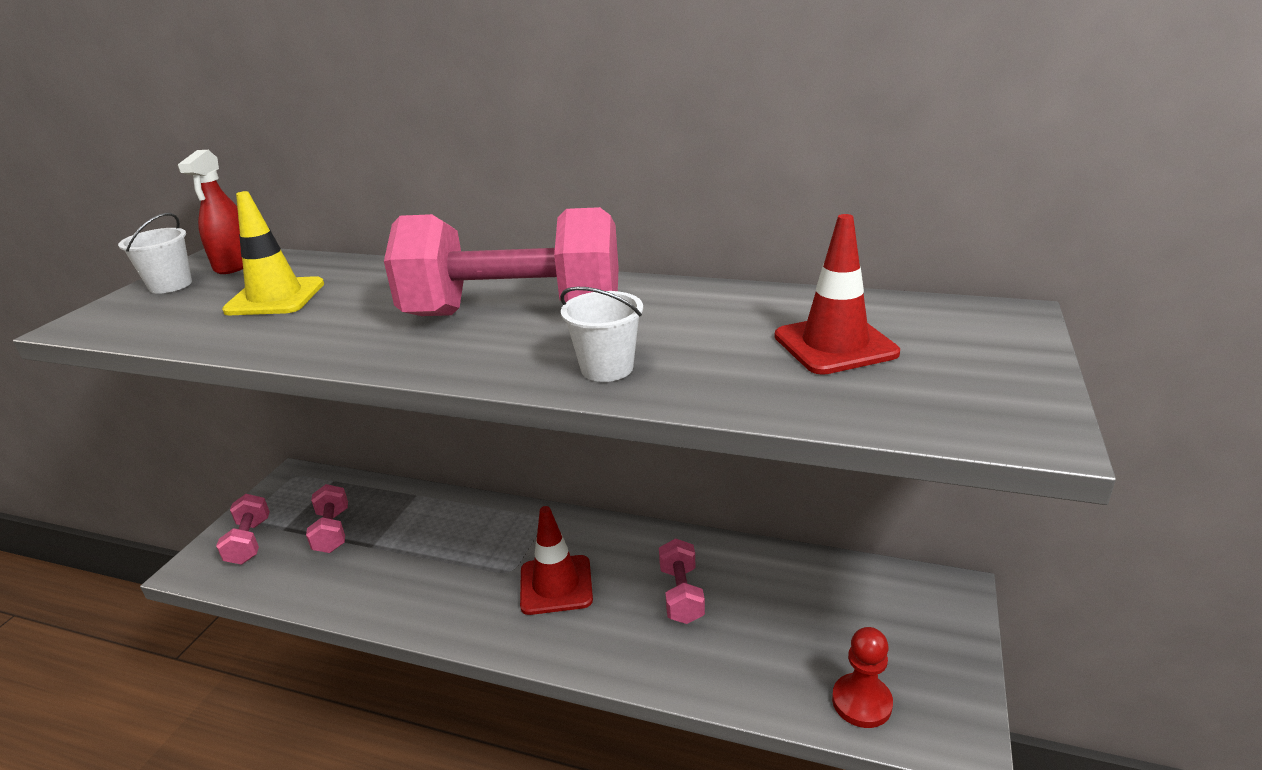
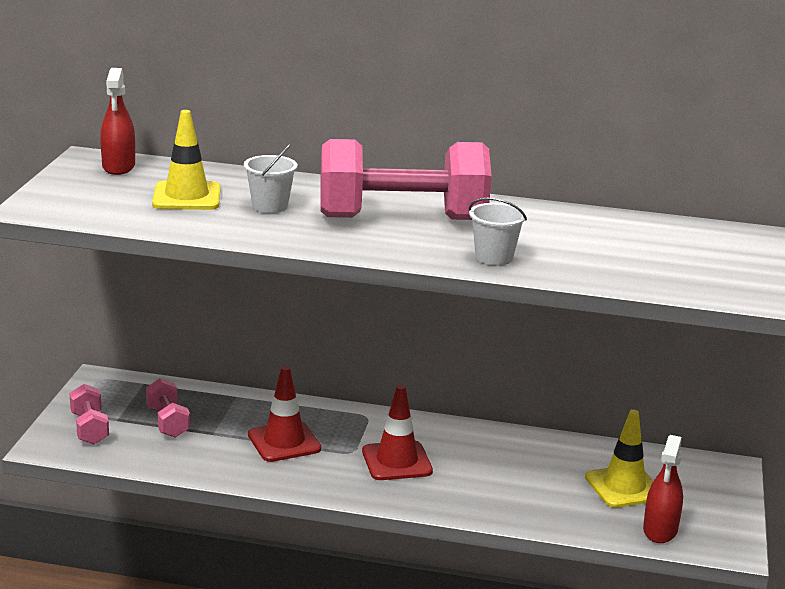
camera: 10 degrees left, 5 degrees down
white bucket [118,213,192,294] -> white bucket moved to [244,144,297,213]
pink dumbbell [659,538,705,624] -> none
red traffic cone [775,214,900,375] -> red traffic cone moved to [248,366,321,462]
red pawn [832,627,893,728] -> red spray bottle [643,435,683,543]
none -> yellow traffic cone [585,410,653,508]

